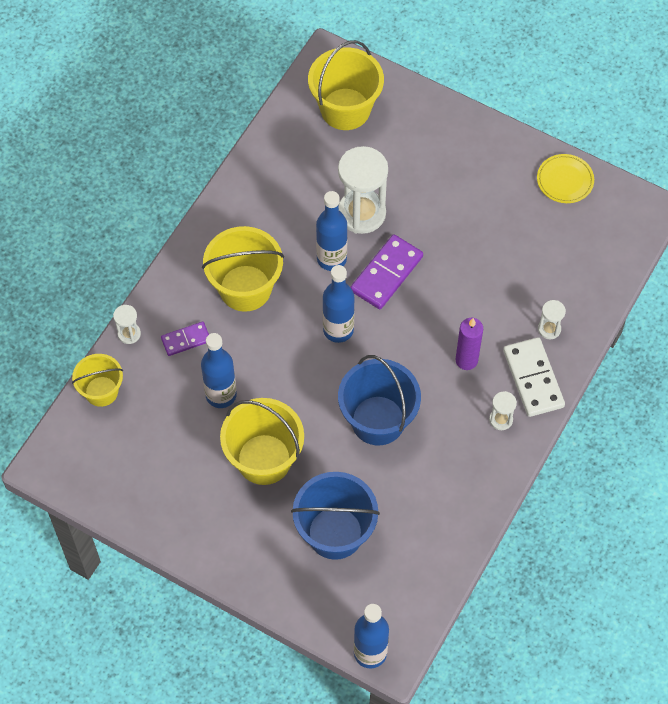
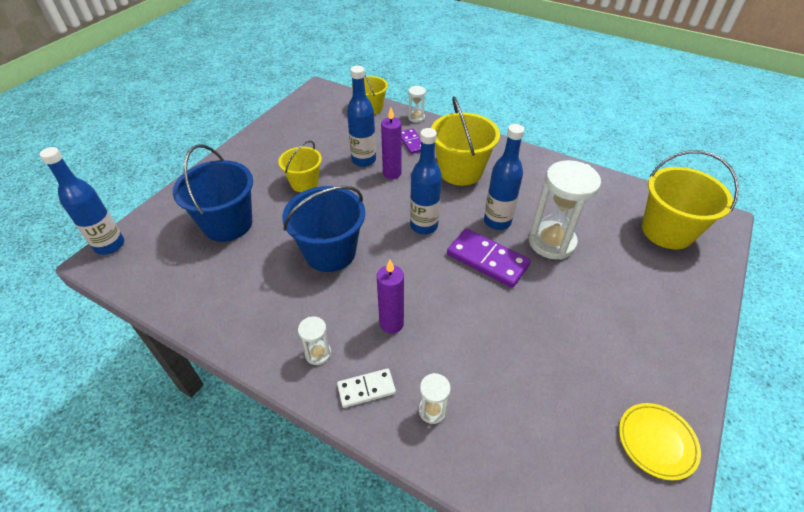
camera: 90 degrees right, 15 degrees down
yellow bucket [220,398,304,485] -> yellow bucket [278,141,322,192], size x0.62
white domino [503,337,565,417] -> white domino [337,368,396,408], size x0.59
none -> purple candle [381,108,401,179]

